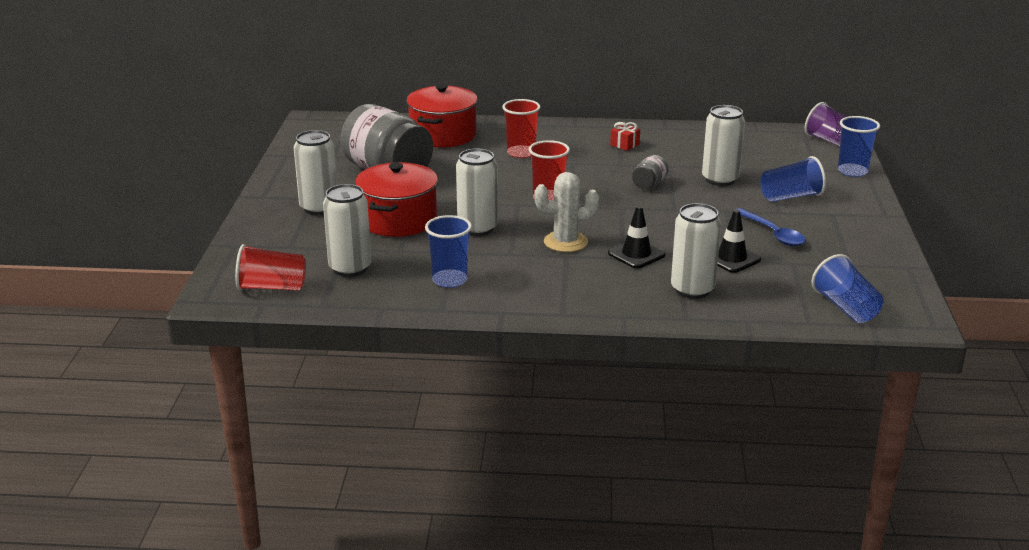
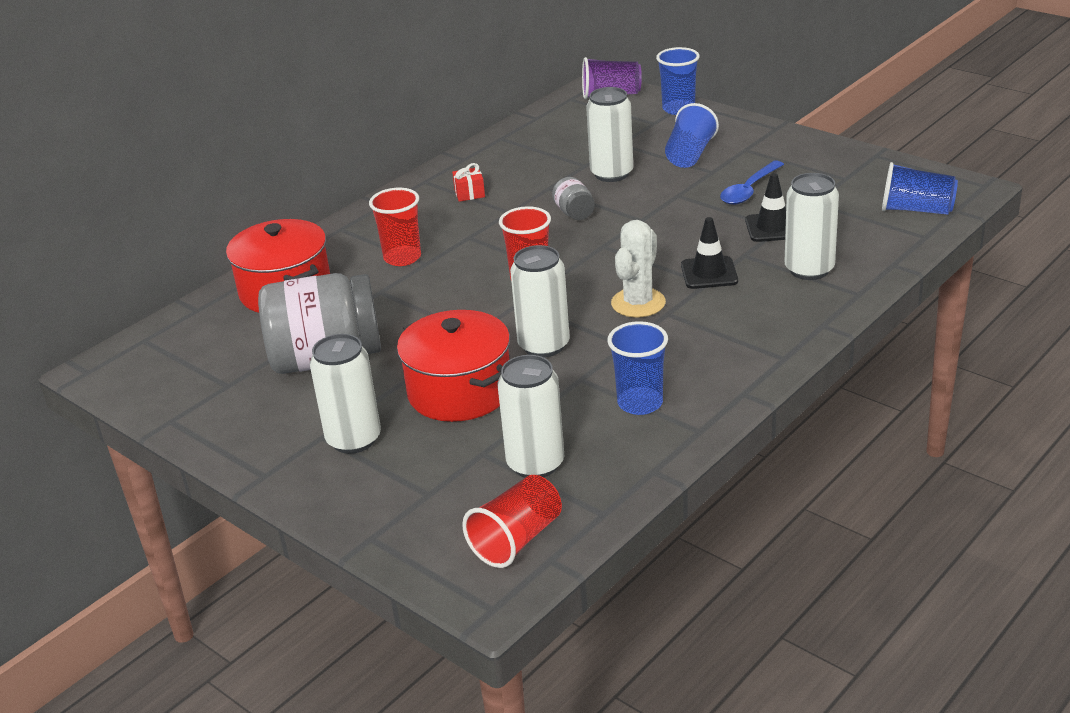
camera: 50 degrees left, 5 degrees up
blue spoon [735,208,806,246] -> blue spoon turned 120 degrees clockwise [720,161,784,205]

